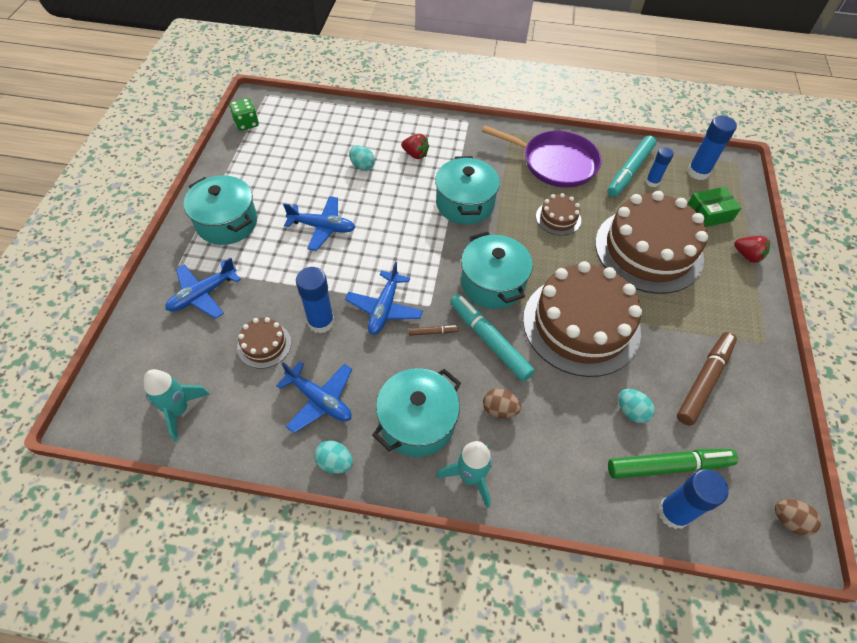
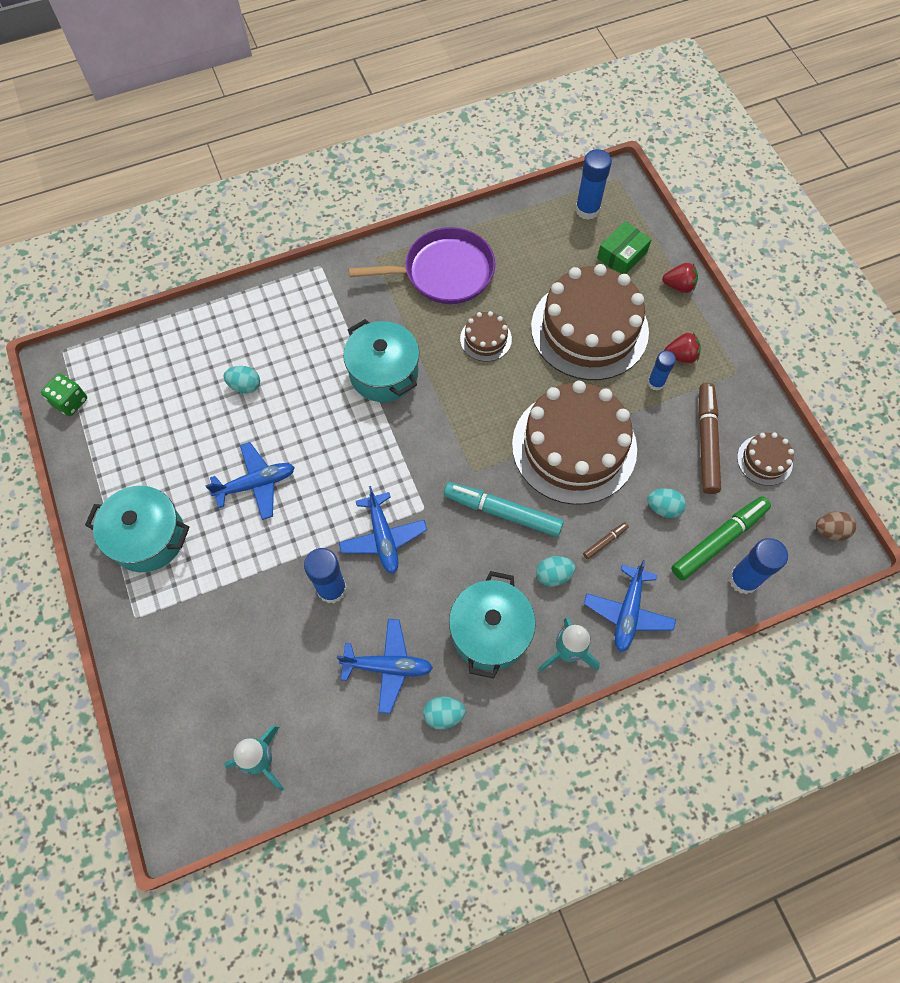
camera: 30 degrees left, 10 degrees up
blue plane [165,257,241,319] -> blue plane moved to [584,560,676,652]
brown cake [237,317,291,369] -> brown cake moved to [737,432,794,486]
red strawberry [401,134,429,159] -> red strawberry moved to [664,333,701,363]
brown marker [409,325,459,336] -> brown marker moved to [583,522,629,559]
turquoise pot [461,231,533,309] -> none
brown egg [483,389,521,418] -> turquoise egg [536,556,576,587]
turquoise marker [607,135,657,197] -> none
blue glue stick [645,147,674,187] -> blue glue stick moved to [648,351,676,391]

